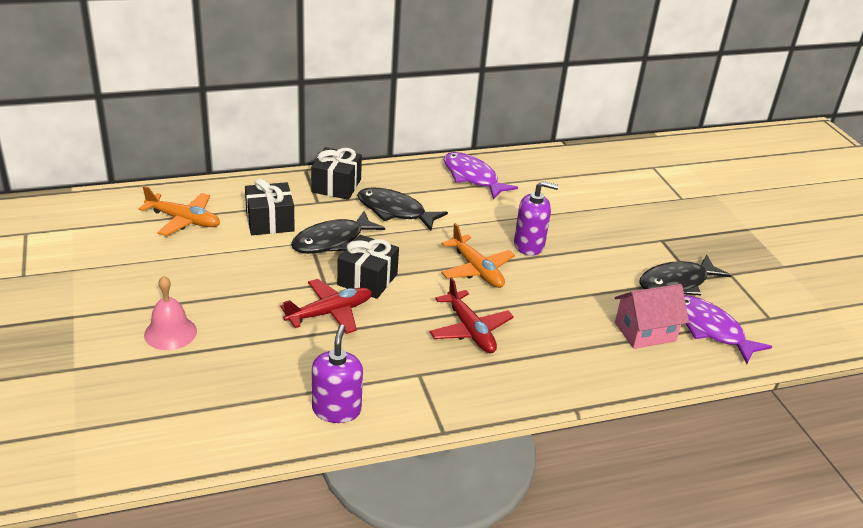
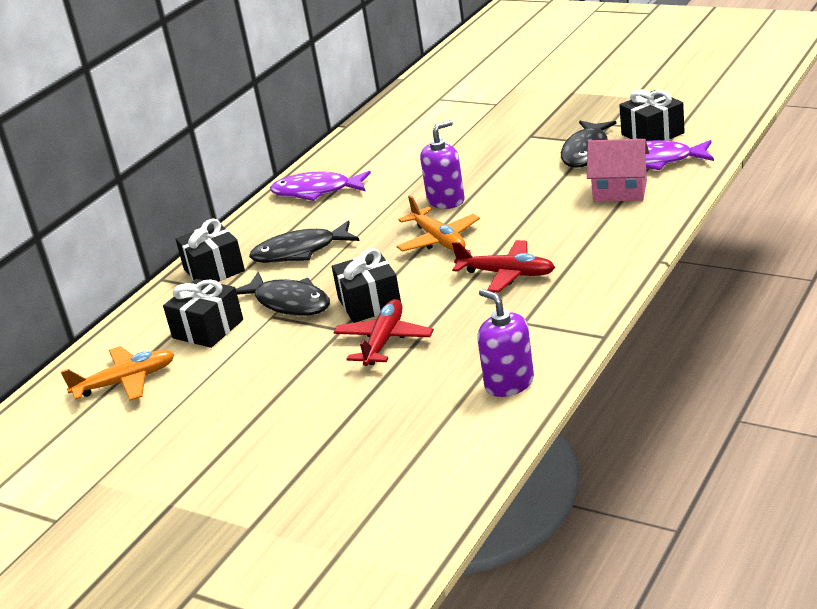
camera: 35 degrees left, 5 degrees down
pink bell [144,276,197,350] -> none
black fish [291,211,385,254] -> black fish turned 60 degrees counterclockwise [236,272,330,316]
orange plane [441,223,515,288] -> orange plane turned 45 degrees clockwise [396,195,480,252]
pink house [615,284,689,349] -> pink house turned 75 degrees clockwise [587,139,649,202]
none -> black gift [619,89,685,141]

